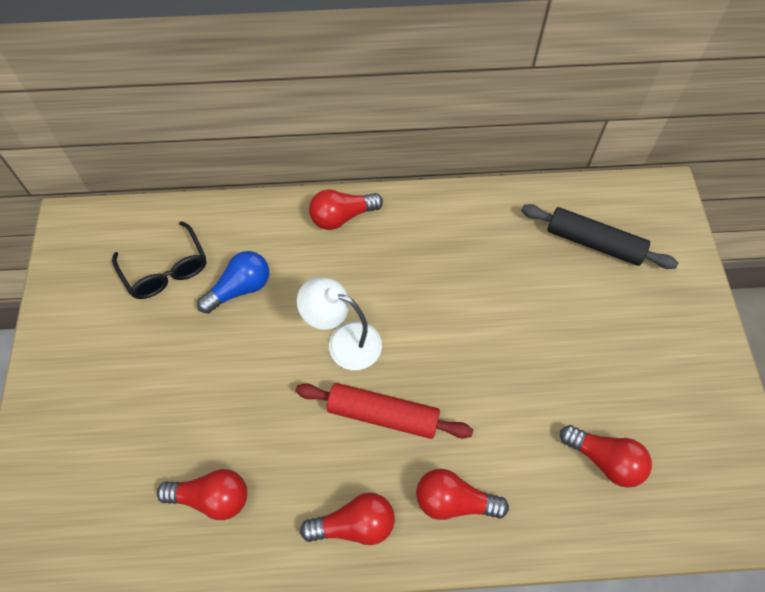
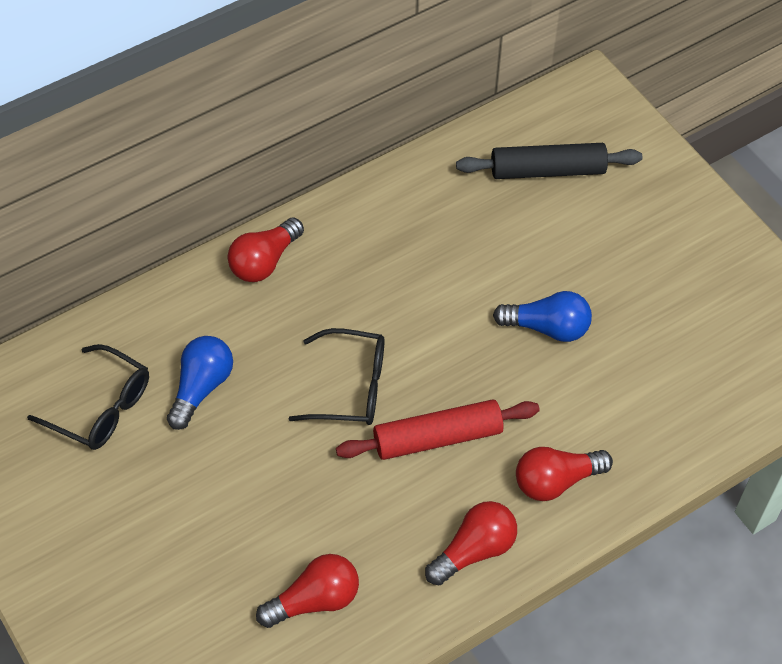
camera: 30 degrees left, 5 degrees down
white lamp [297,277,382,370] -> black glasses [289,328,385,425]
red light bulb [560,425,652,488] -> none
none -> blue light bulb [493,291,592,342]

